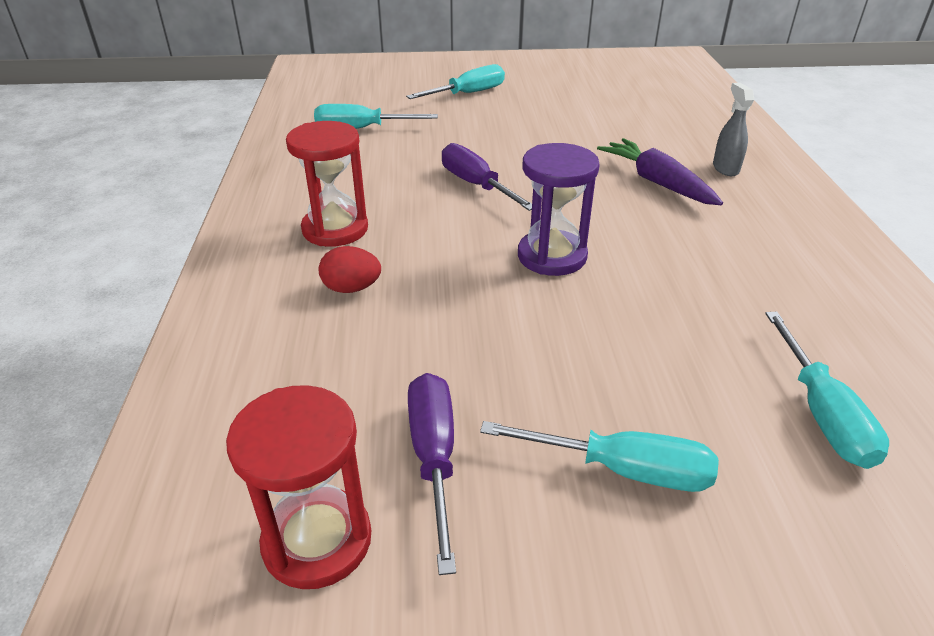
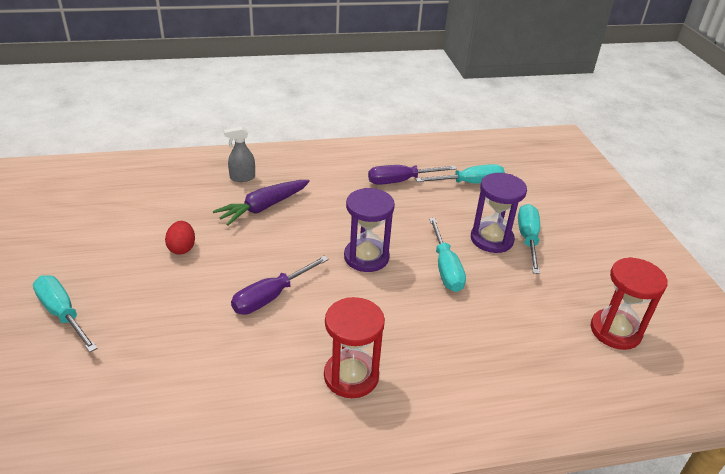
camera: 100 degrees left, 0 degrees up
turquoise screwdriver [314,104,438,129] -> turquoise screwdriver moved to [429,218,466,292]
red egg [319,246,381,293] -> red egg moved to [165,221,195,255]
purple screwdriver [408,373,456,575] -> purple screwdriver moved to [368,165,457,185]
none -> purple hourglass [471,173,527,253]

